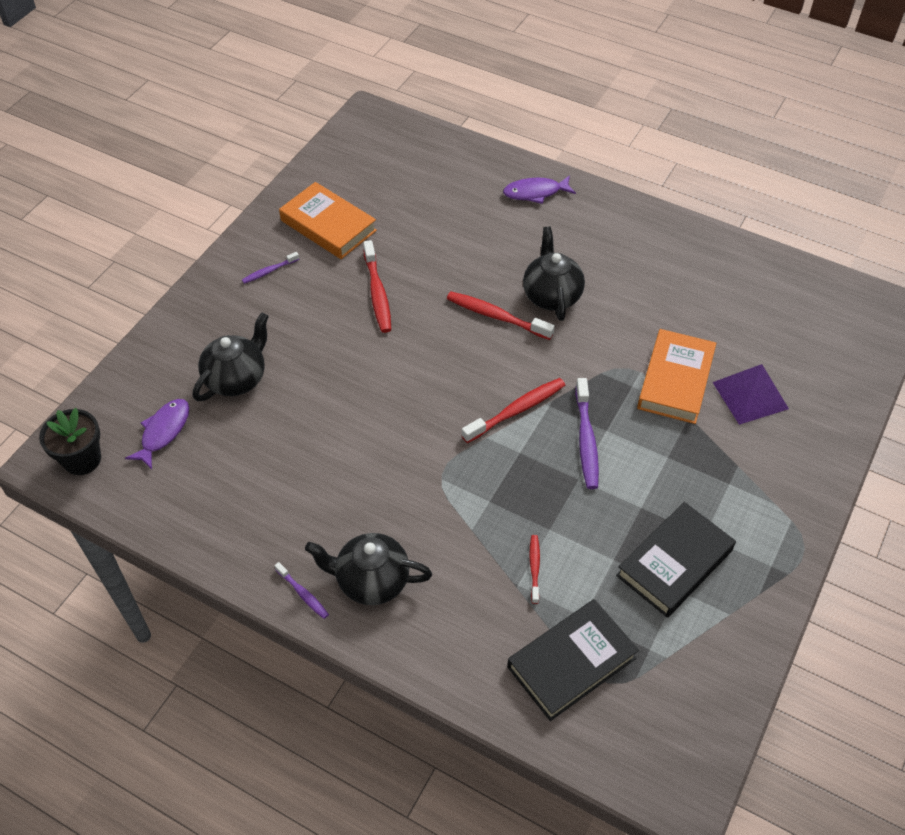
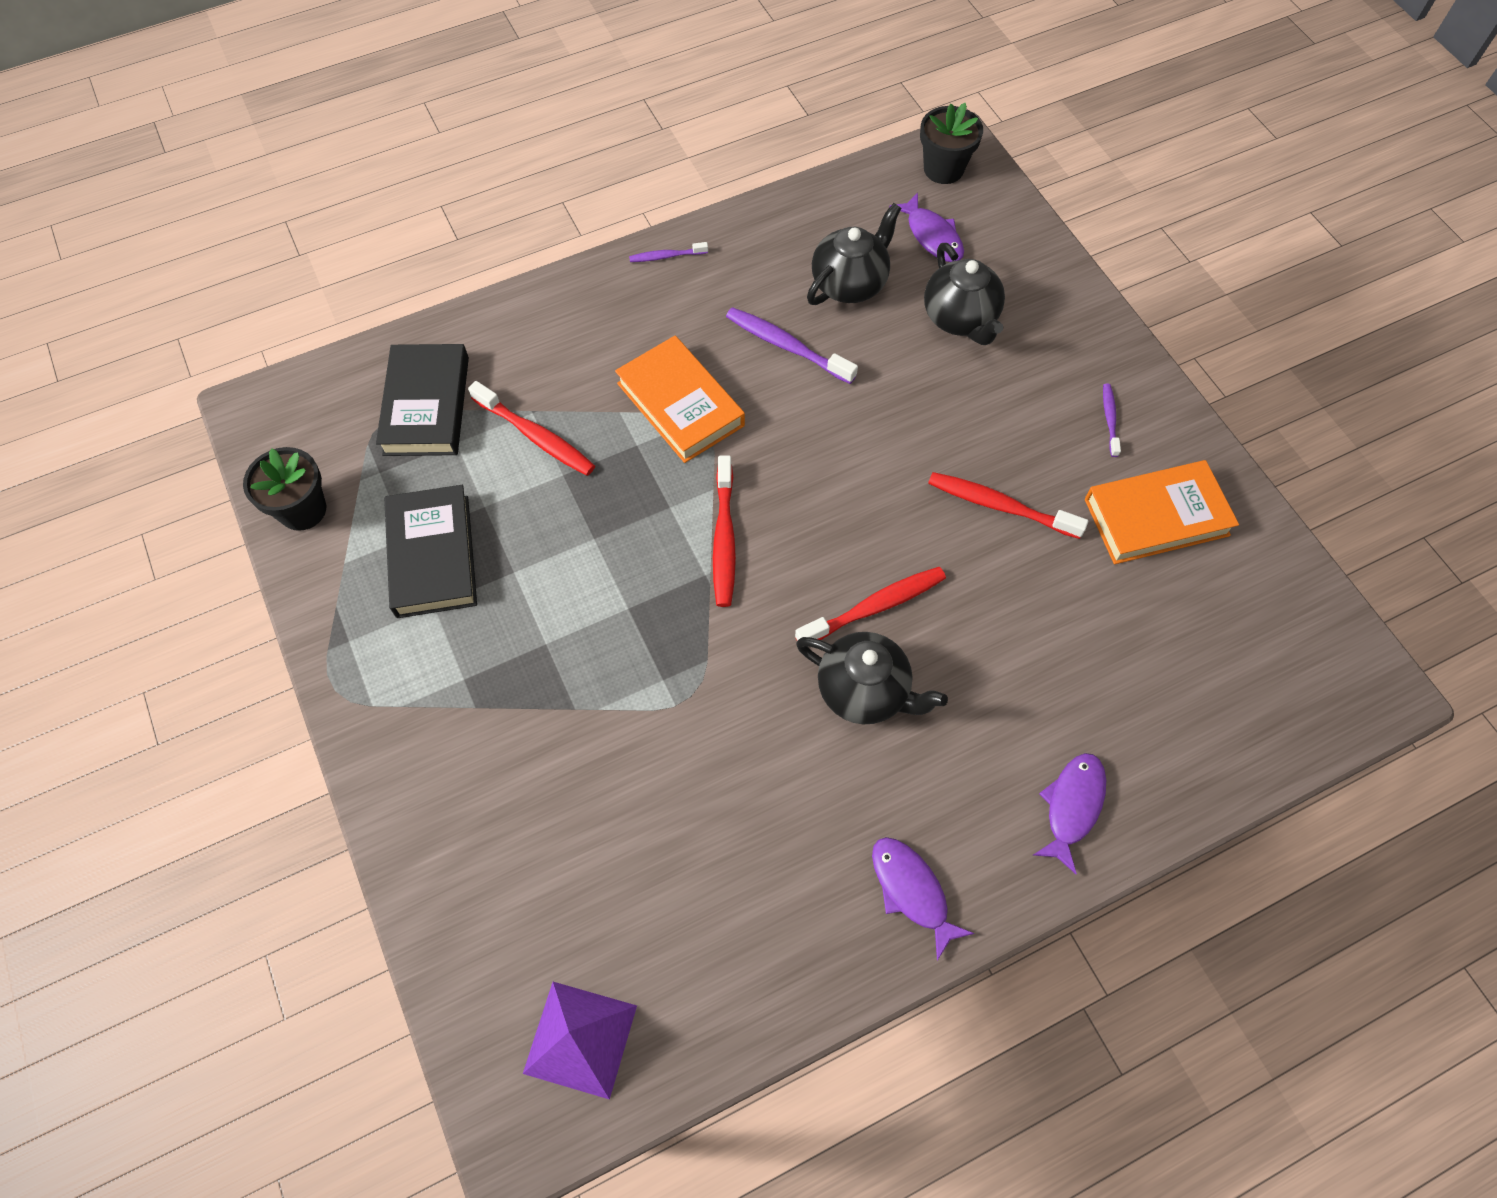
camera: 125 degrees right, 10 degrees up
black teapot [305,533,432,605] -> black teapot moved to [807,203,901,305]
red toothbrush [529,535,540,604] -> red toothbrush [468,381,595,476], size x1.79
purple toothbrush [575,378,599,489] -> purple toothbrush moved to [726,307,858,384]
orange book [637,329,716,424] -> orange book moved to [615,336,745,463]
purple pyramid [712,364,789,425] -> purple pyramid moved to [523,982,637,1100]
none -> black flower pot [243,447,326,531]
none -> purple fish [872,837,974,961]

